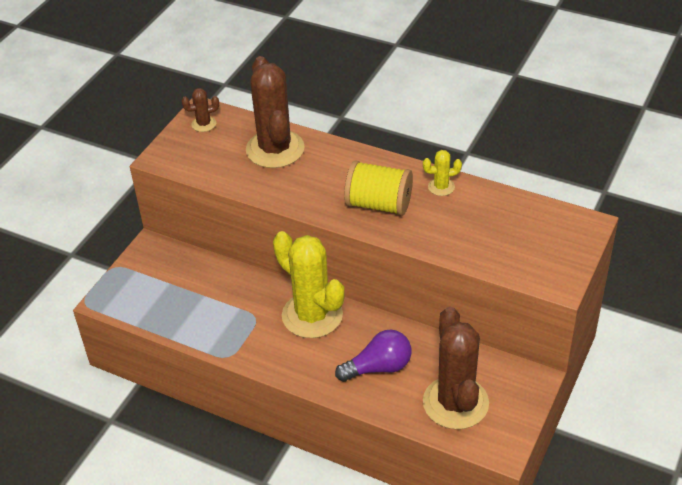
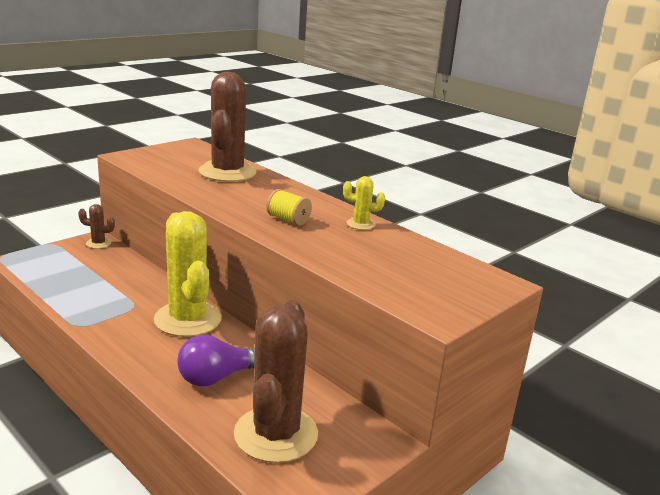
camera: 15 degrees right, 20 degrees down
brown cactus [181,88,219,132] -> brown cactus moved to [78,204,115,249]
purple light bulb [335,330,412,382] -> purple light bulb turned 150 degrees clockwise [177,335,255,386]
yellow spool [344,160,413,216] -> yellow spool [266,189,312,226], size x0.58

